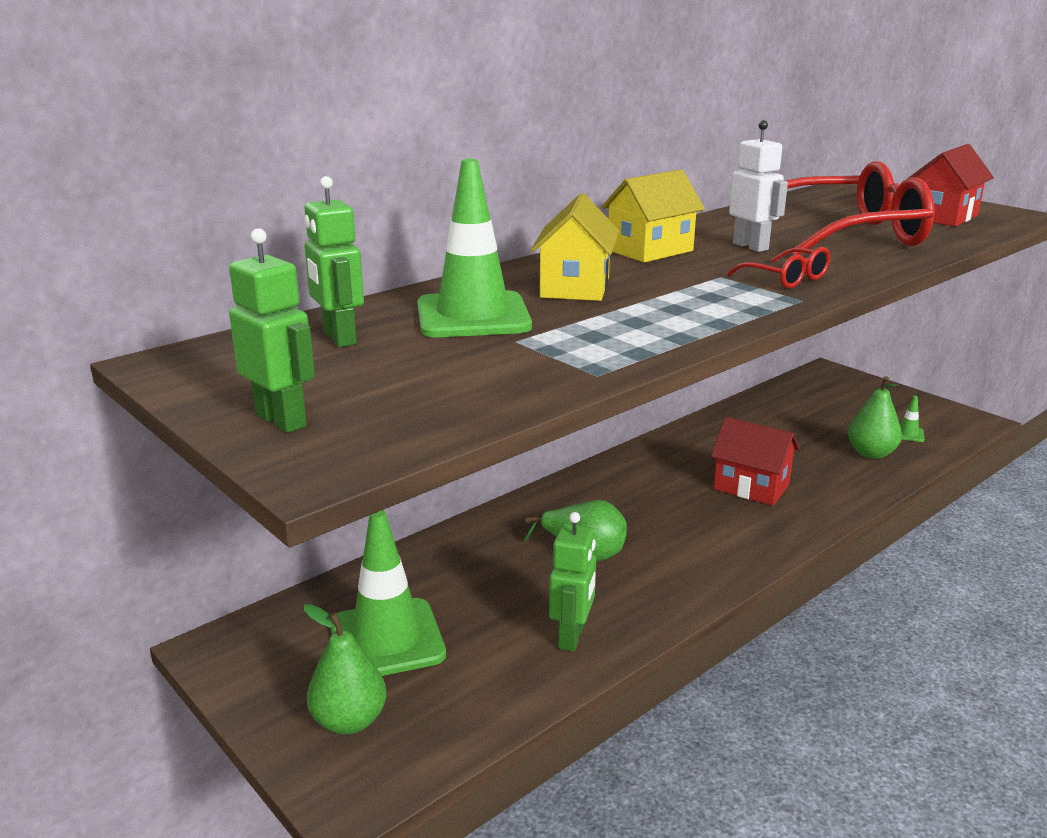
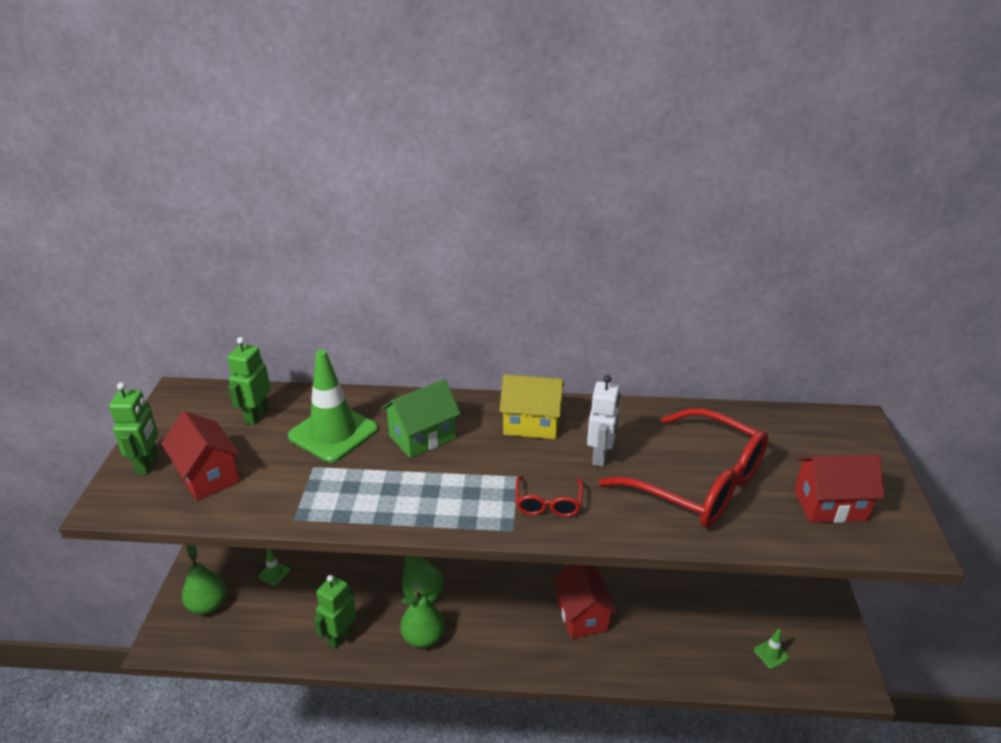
camera: 45 degrees right, 10 degrees up
green traffic cone [331,510,446,676] -> green traffic cone [258,549,290,586], size x0.40
yellow house [531,193,619,301] -> green house [381,379,461,458]
green robot [549,512,596,652] -> green robot turned 150 degrees clockwise [314,575,356,649]
green pear [848,376,902,459] -> green pear moved to [400,590,445,648]
none -> red house [161,411,240,501]

